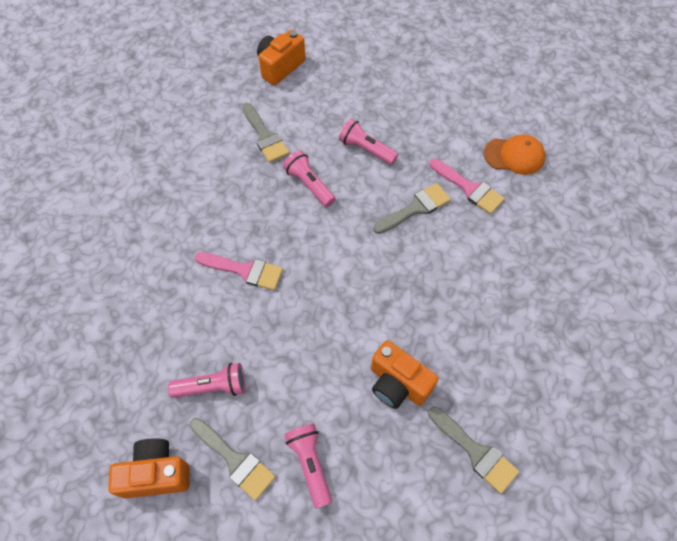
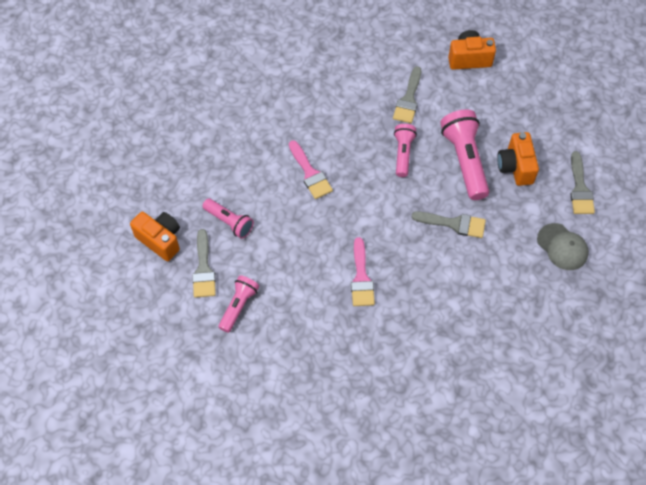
camera: 45 degrees right, 0 degrees up
pink flashlight [339,119,398,165] -> pink flashlight [440,109,489,200], size x1.68
orange camera [371,340,439,409] -> orange camera moved to [497,132,539,186]
grey brush [428,407,519,494] -> grey brush moved to [570,151,595,214]
pink brush [430,159,505,214] -> pink brush moved to [351,237,375,306]
orange cap [484,135,545,175] -> grey cap [537,223,589,270]

